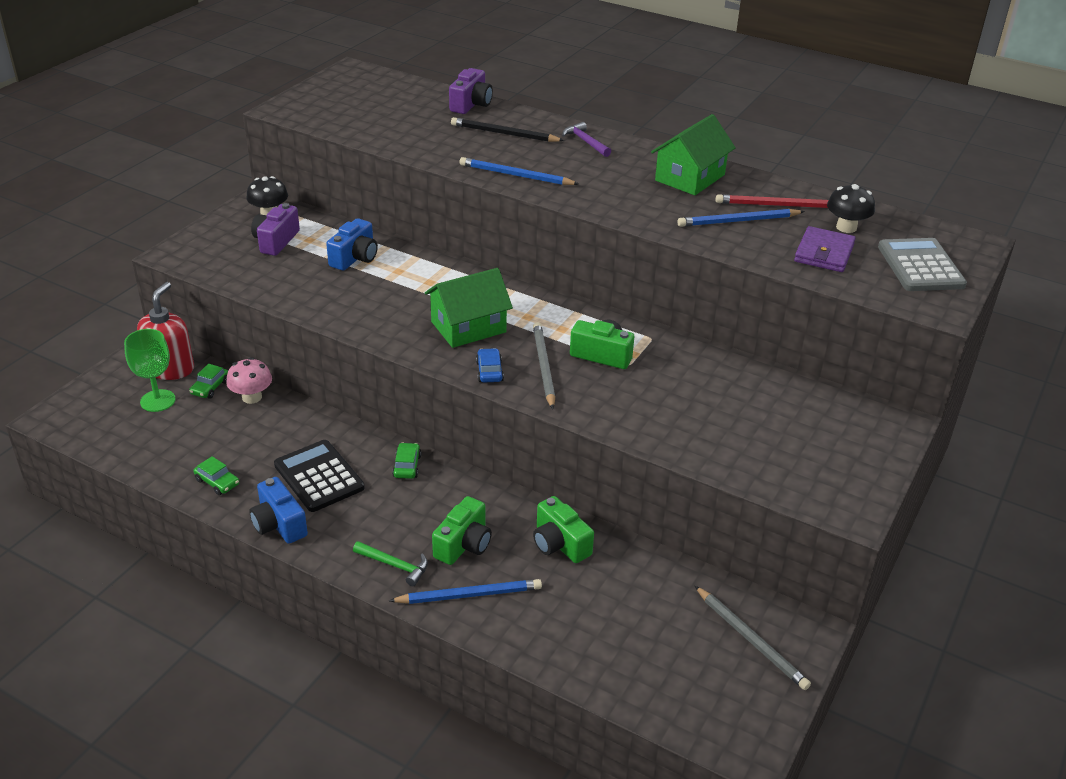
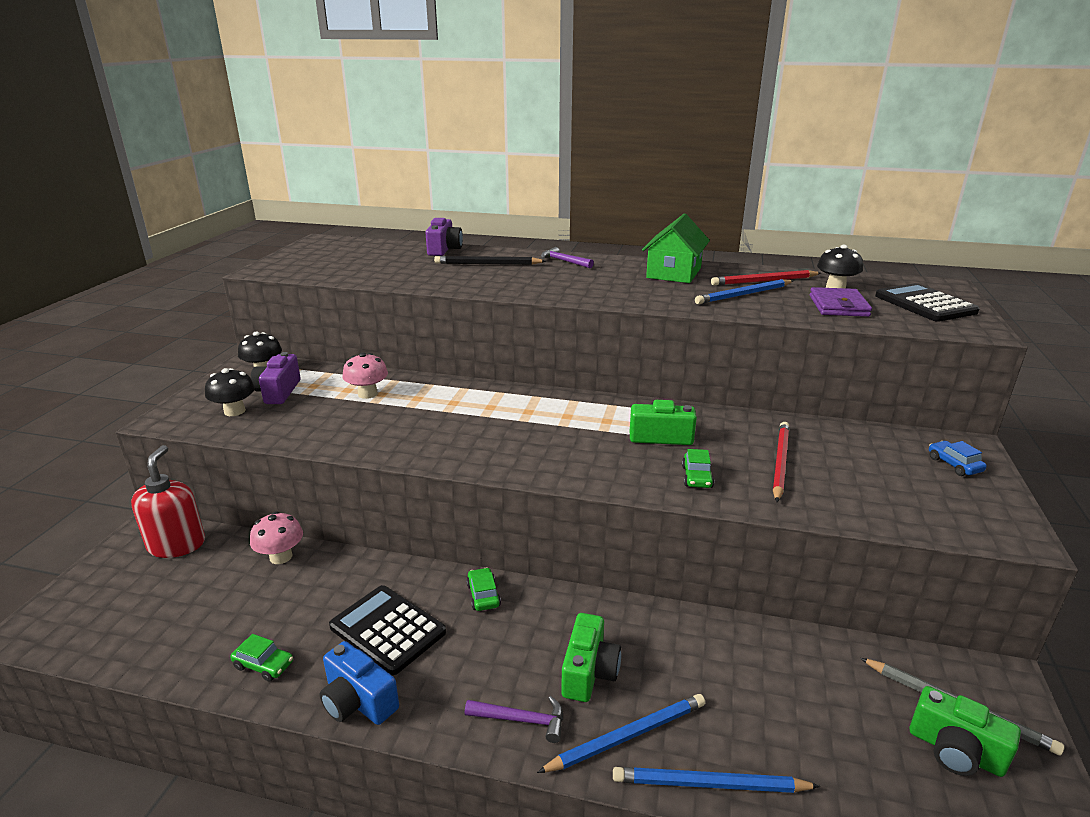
camera: 15 degrees left, 10 degrees down
green goblet [124,329,176,412] -> none
green car [189,364,228,399] -> green car moved to [682,449,714,488]
blue camera [326,218,378,270] -> pink mushroom [342,352,388,399]
green hammer [353,541,428,586] -> purple hammer [465,696,563,743]
green house [425,268,513,348] -> none
blue pencil [459,157,579,185] -> blue pencil moved to [613,767,820,793]
blue car [476,348,504,382] -> blue car moved to [929,441,987,476]
grey pencil [533,322,555,409] -> none
green camera [533,496,594,563] -> green camera moved to [909,686,1021,777]
grey calculator [878,238,967,291] -> black calculator [875,283,980,322]
none -> black mushroom [205,368,255,416]
none -> red pencil [773,422,789,502]

